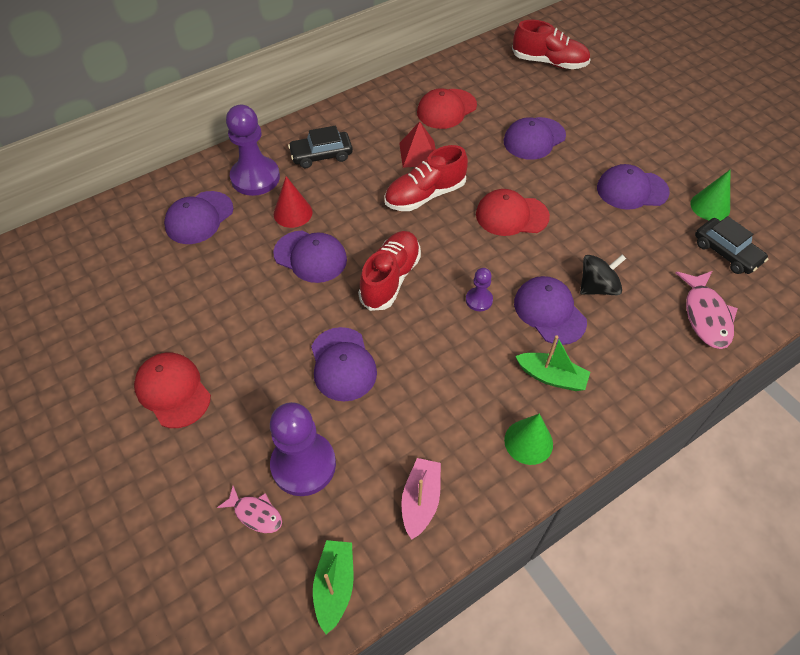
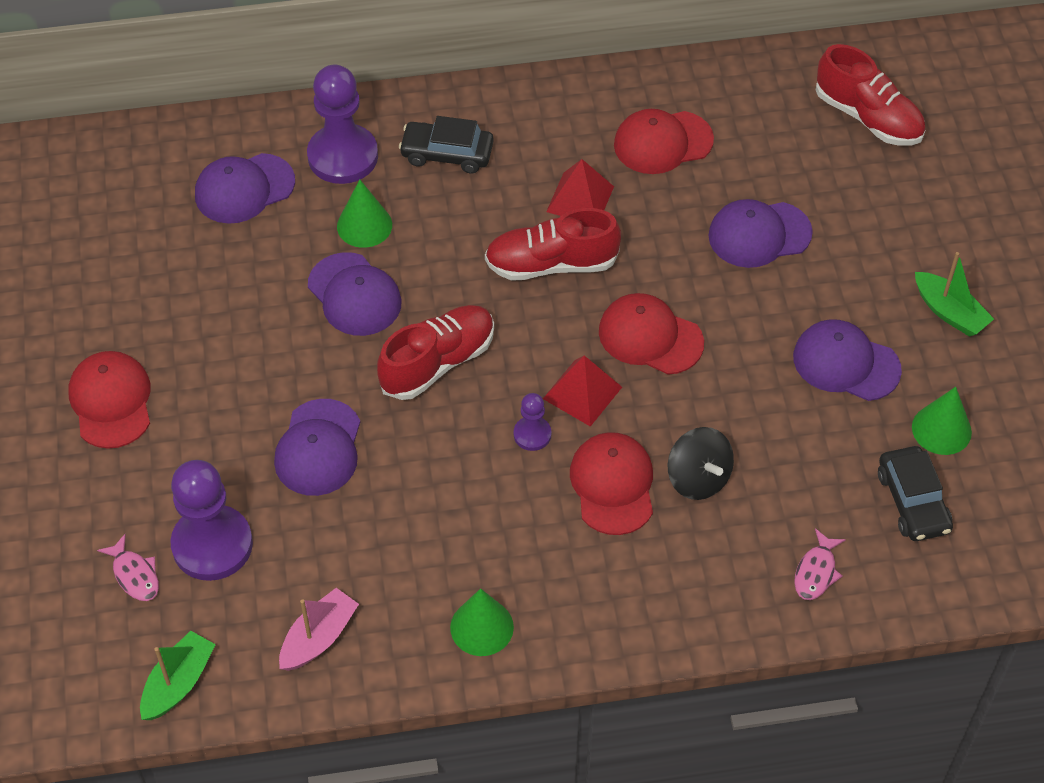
camera: 25 degrees right, 0 degrees up
red cone [274,176,312,228] -> green cone [337,179,392,248]
purple cap [514,276,587,345] -> red cap [570,432,653,535]
green boat [515,335,590,391] -> green boat moved to [915,252,994,337]
black spinning top [580,255,626,295] -> black spinning top turned 60 degrees clockwise [668,427,734,500]
pink fish [676,271,738,349] -> pink fish [794,529,846,600], size x0.59
none -> red pyramid [543,355,622,427]

